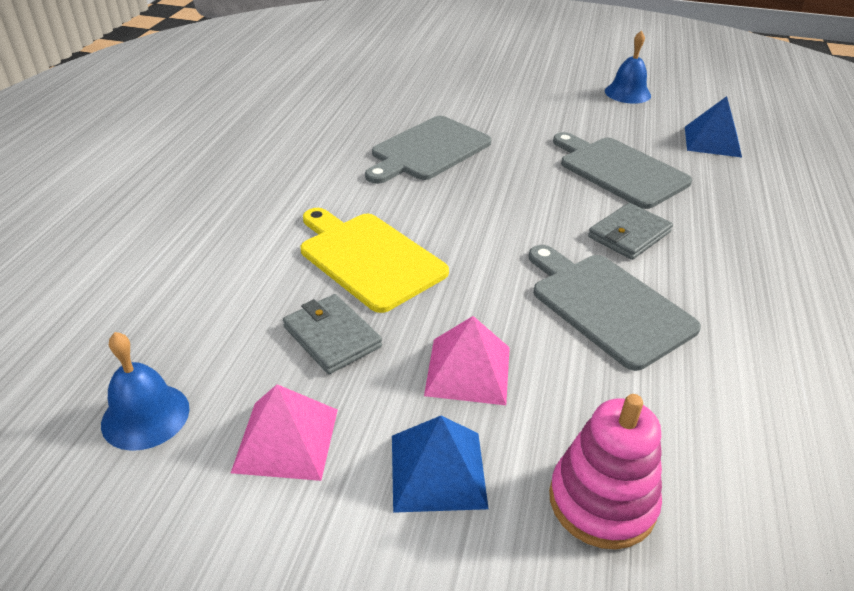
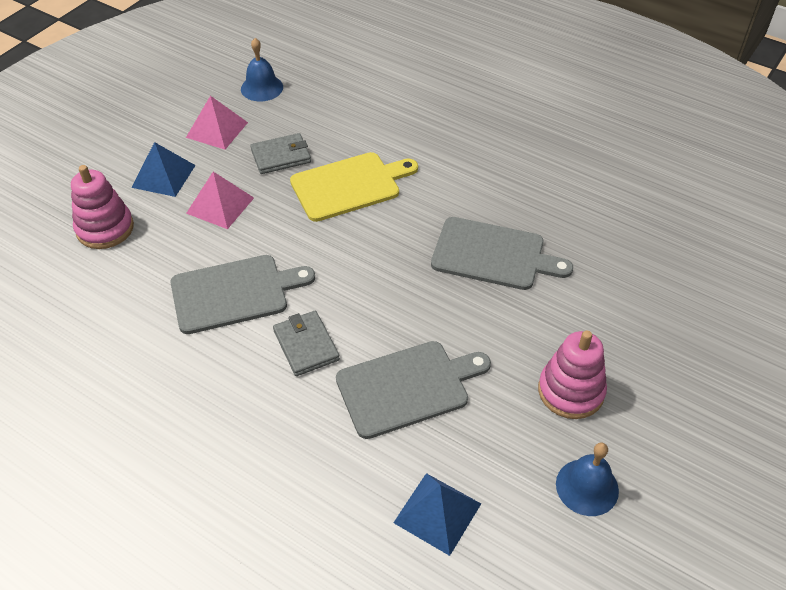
camera: 110 degrees right, 10 degrees up
grey cutting board [365,116,492,184] -> grey cutting board turned 135 degrees clockwise [431,217,573,290]
none -> pink stacking toy [538,331,607,419]

